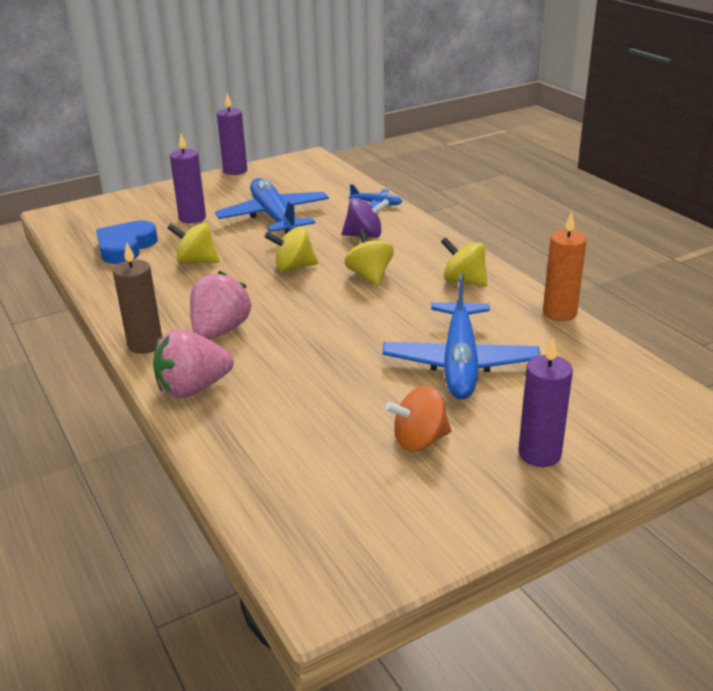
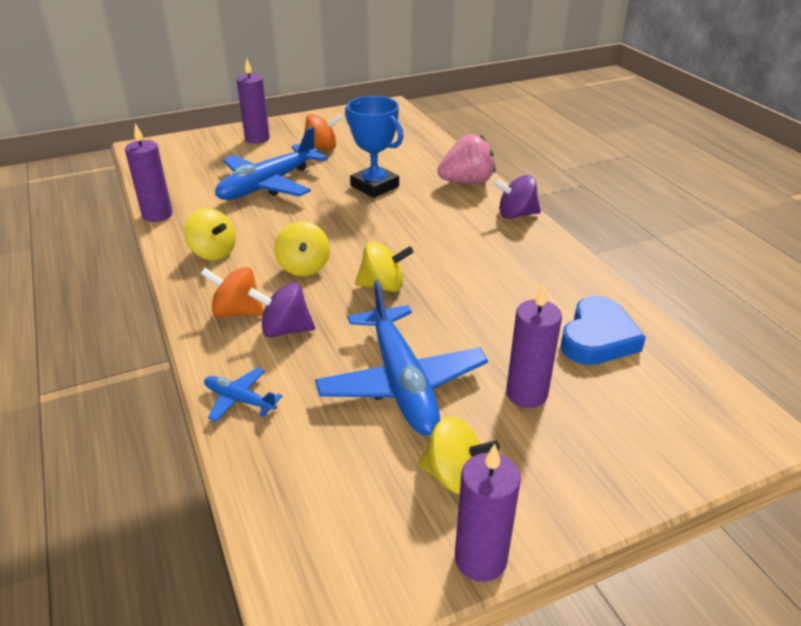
camera: 175 degrees left, 5 degrees up
brown candle [113,242,162,354] -> purple spinning top [494,175,541,219]
yellow spinning top [167,223,220,264] -> yellow spinning top moved to [418,416,500,495]
pink strawberry [190,271,252,339] -> none
blue plane [383,274,540,400] -> blue plane turned 150 degrees counterclockwise [215,127,328,200]
orange candle [543,212,587,321] -> purple candle [125,123,172,222]
none -> orange spinning top [200,267,264,317]
none -> blue trophy [345,96,404,198]

